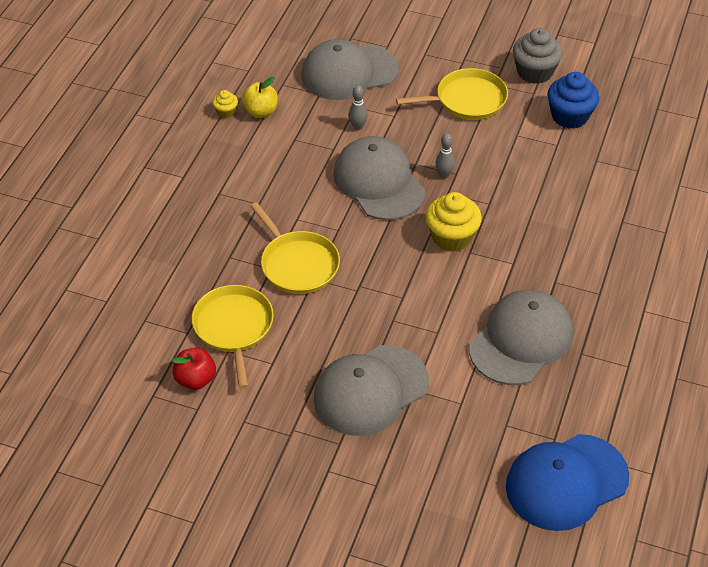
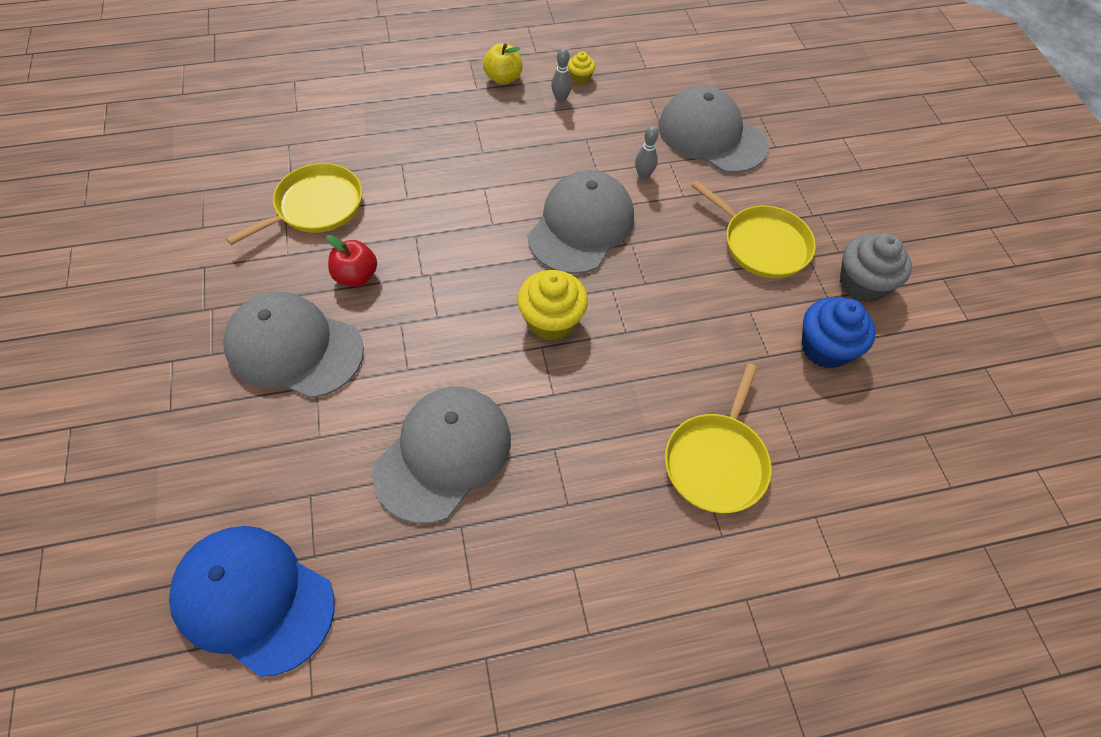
camera: 55 degrees right, 10 degrees up
red apple [172,348,216,390] -> red apple moved to [326,235,377,287]
yellow apple [241,77,278,118] -> yellow apple moved to [483,43,522,85]
yellow pan [250,202,340,294] -> yellow pan moved to [665,363,772,513]
grey bowling pin [435,134,455,179] -> grey bowling pin moved to [551,48,572,103]
grey cap [469,289,573,385] -> grey cap turned 60 degrees counterclockwise [372,387,511,524]

